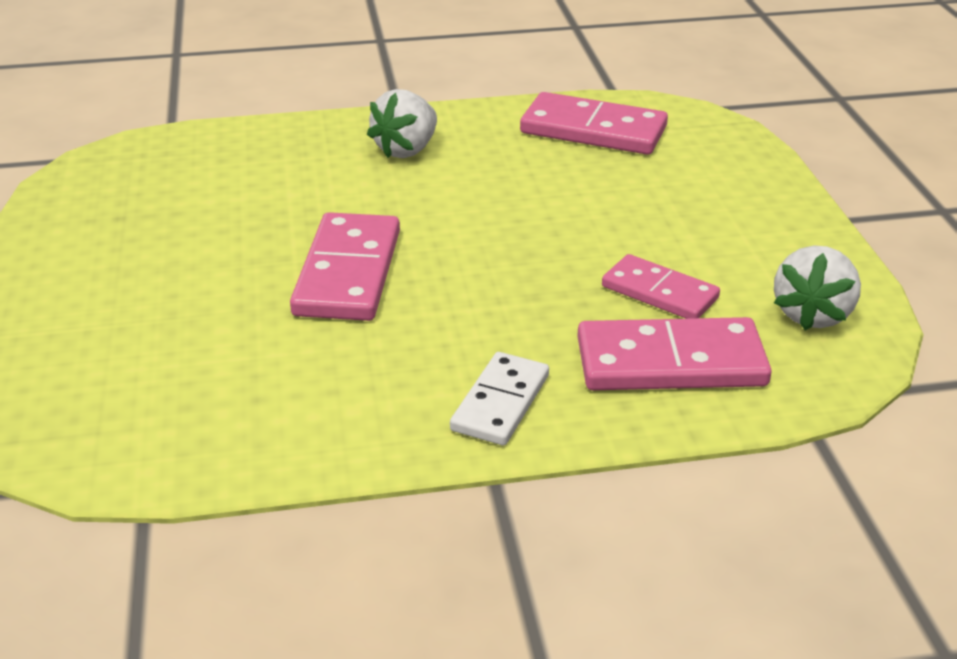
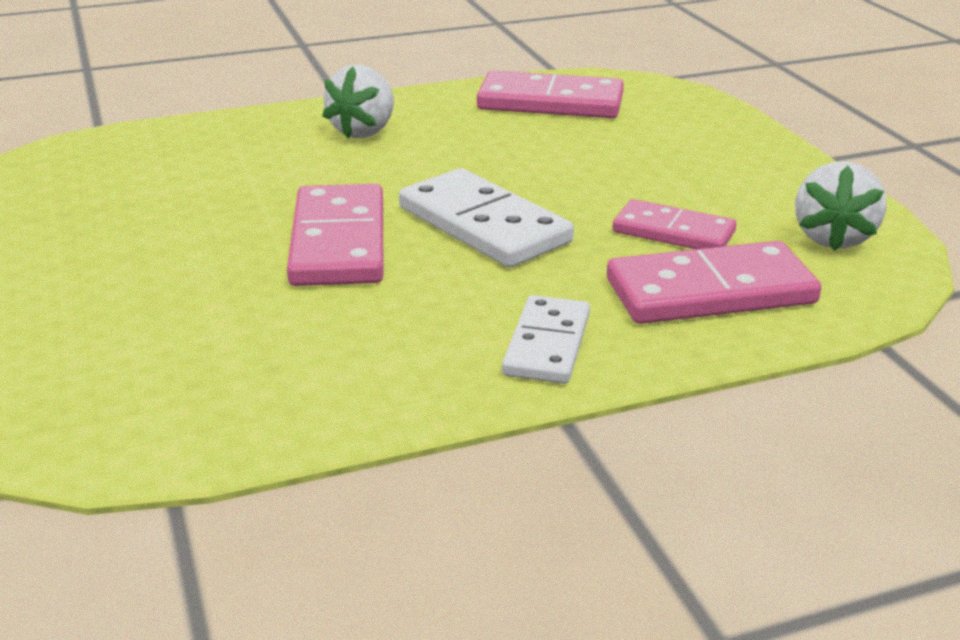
camera: 10 degrees left, 5 degrees down
none -> white domino [399,168,574,267]

